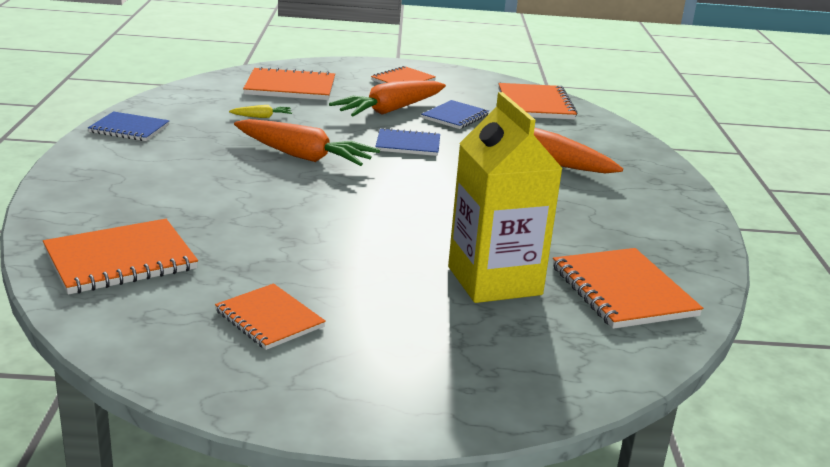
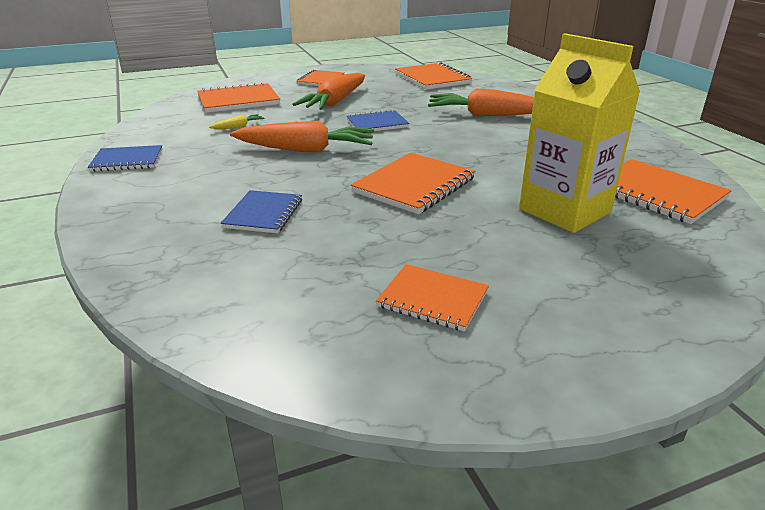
camera: 20 degrees left, 5 degrees up
orange notebook [43,219,198,295] -> orange notebook moved to [351,153,475,214]
blue notebook [421,100,489,129] -> blue notebook moved to [220,190,302,233]

